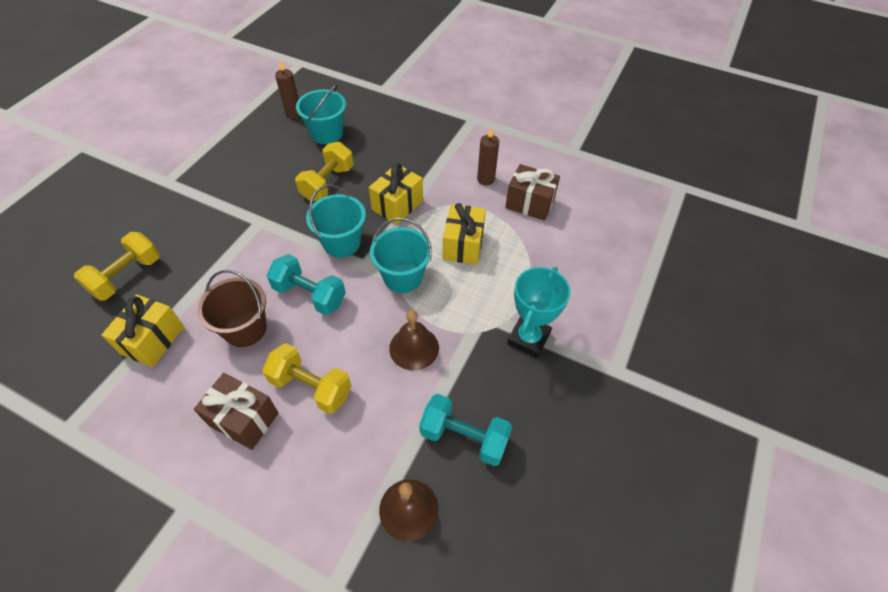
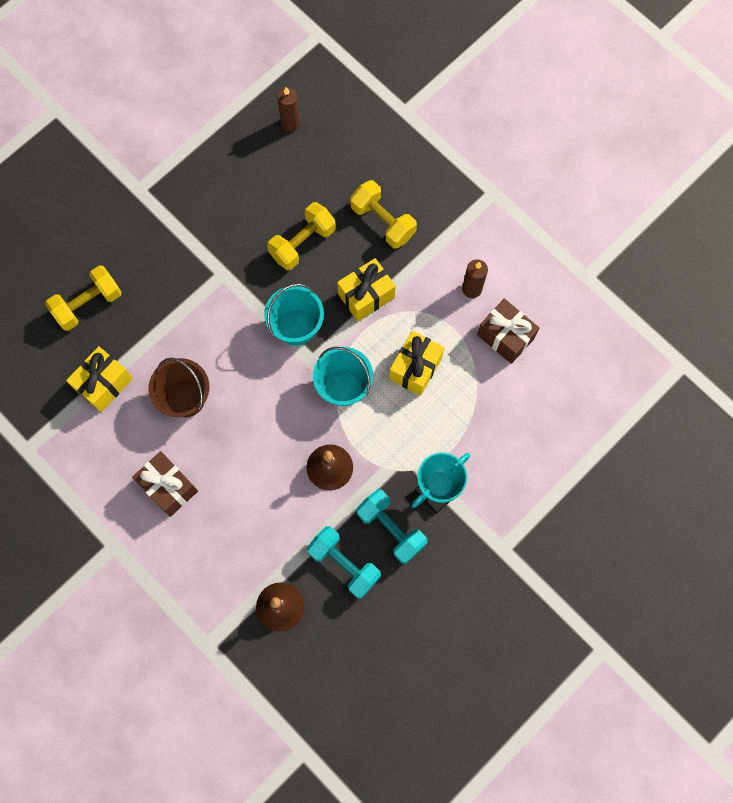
camera: 20 degrees right, 20 degrees up
yellow dumbbell [262,343,351,414] -> yellow dumbbell moved to [350,180,417,249]
turquoise dumbbell [267,254,346,315] -> turquoise dumbbell moved to [357,489,427,564]
turquoise bucket [296,84,346,144] -> none

